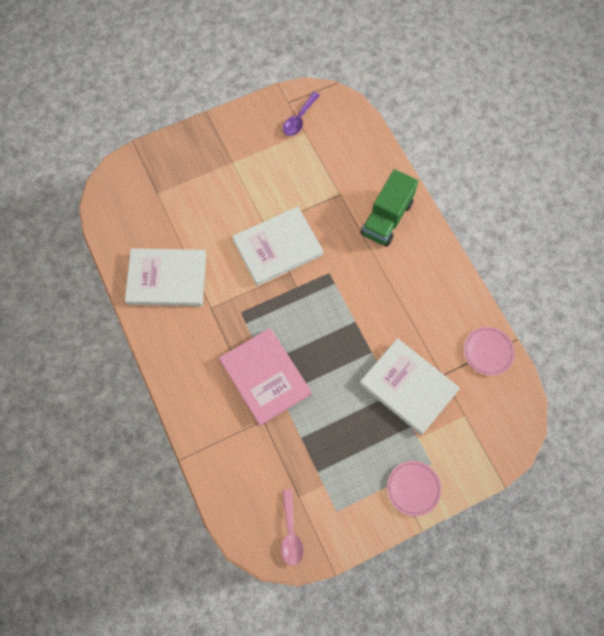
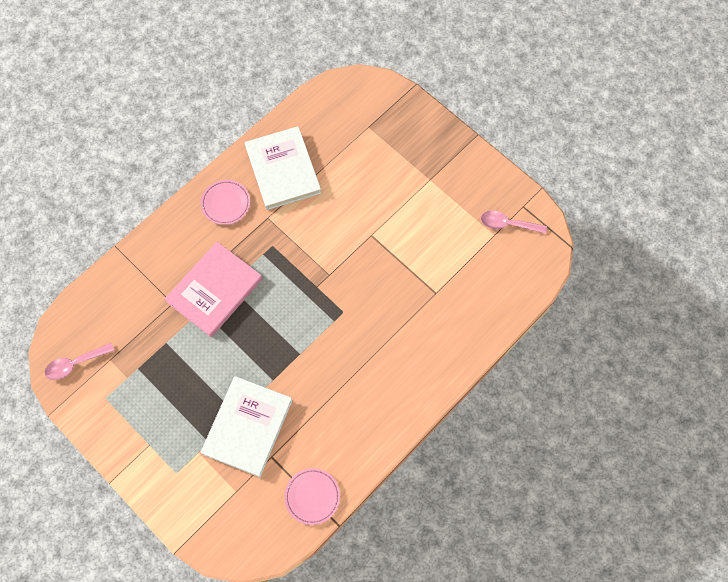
camera: 70 degrees right, 0 degrees up
white book [232,206,323,286] -> none
purple spoon [283,92,320,136] -> pink spoon [481,211,547,234]
green truck [361,169,418,247] -> none
pink plate [387,461,441,516] -> pink plate moved to [201,180,250,225]

